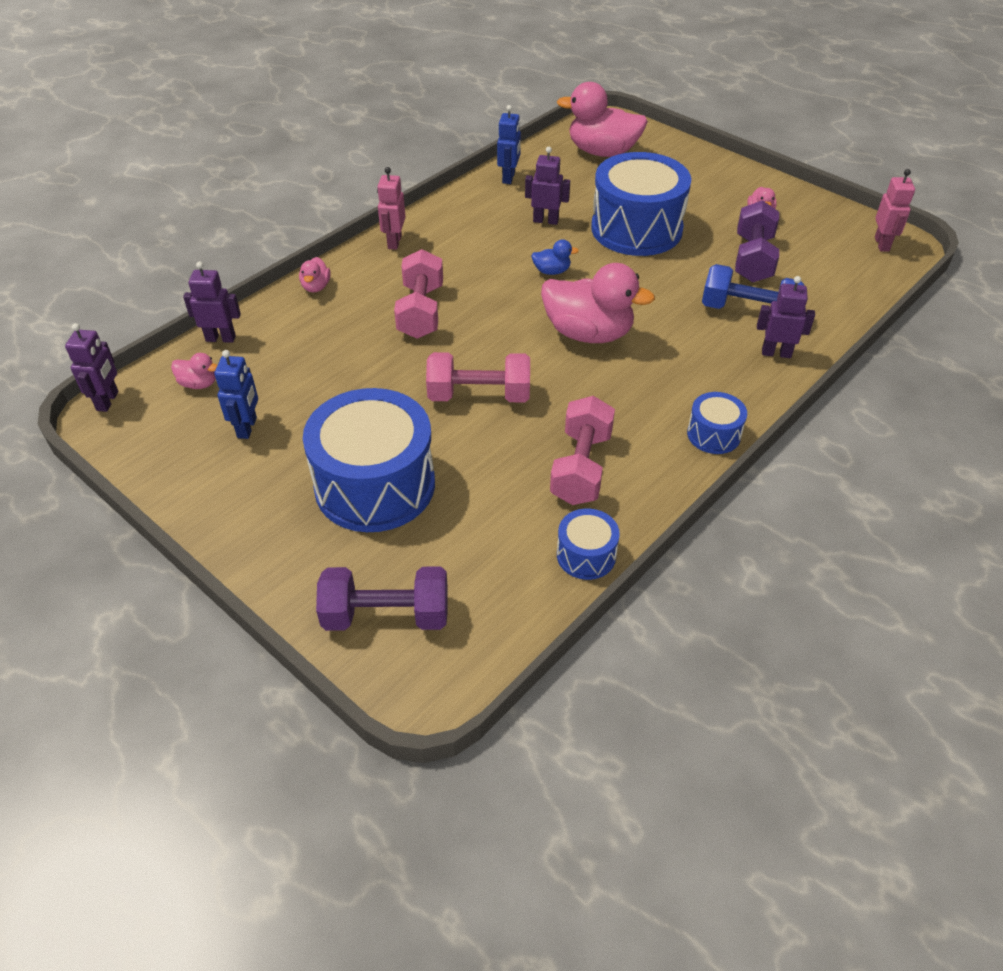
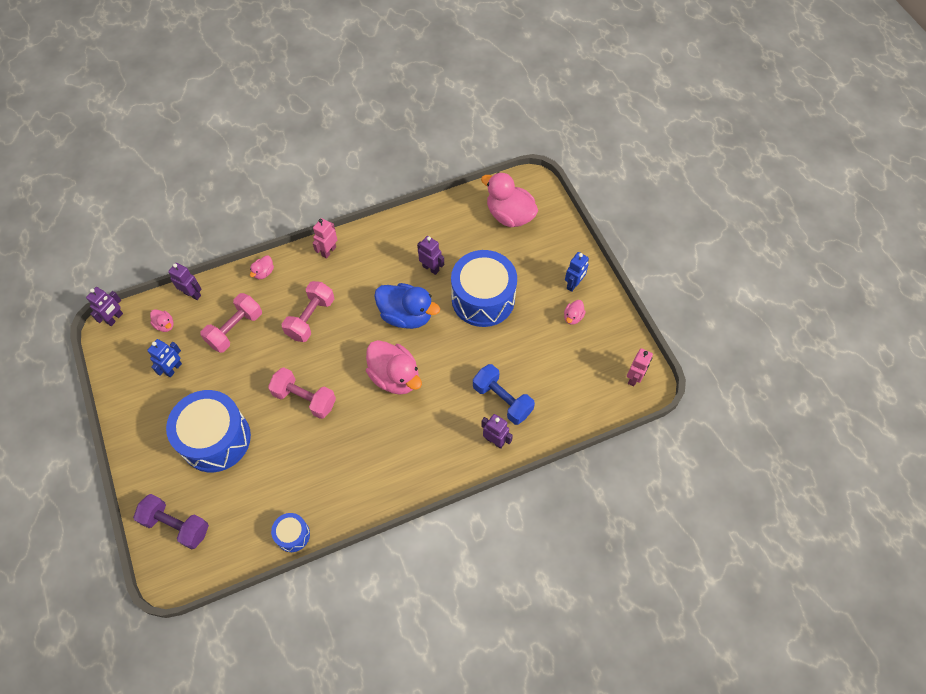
camera: 25 degrees right, 15 degrees up
blue robot [497,105,521,184] -> blue robot moved to [565,252,589,292]
blue duck [531,239,579,275] -> blue duck [374,283,440,329], size x2.23
pink dumbbell [550,396,615,505] -> pink dumbbell moved to [200,293,262,353]
blue drum [687,392,747,454] -> none
purple dumbbell [735,200,779,283] -> none

